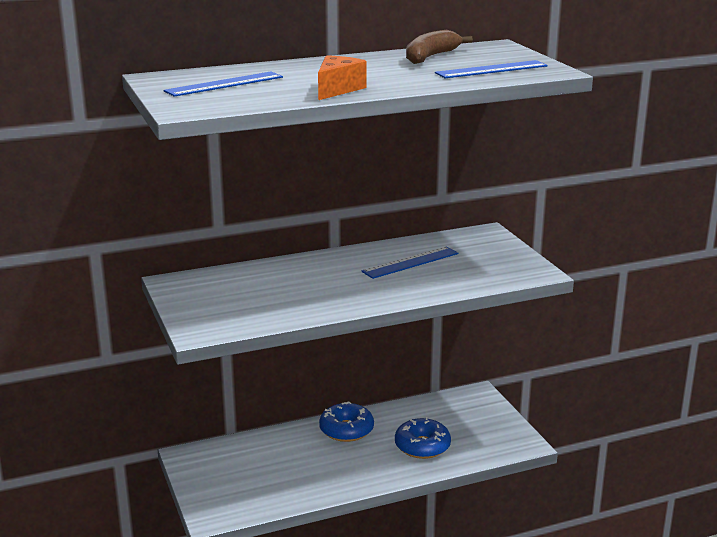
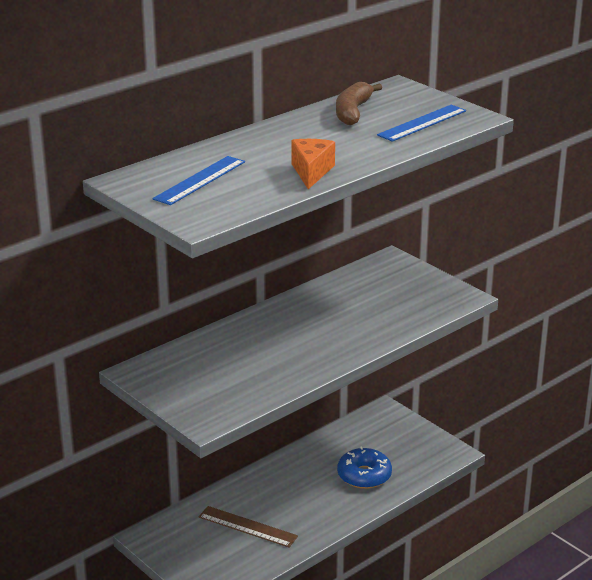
camera: 20 degrees left, 5 degrees up
blue donut [319,401,374,442] -> none
blue ruler [361,246,458,279] -> none
none -> brown ruler [199,506,298,548]

